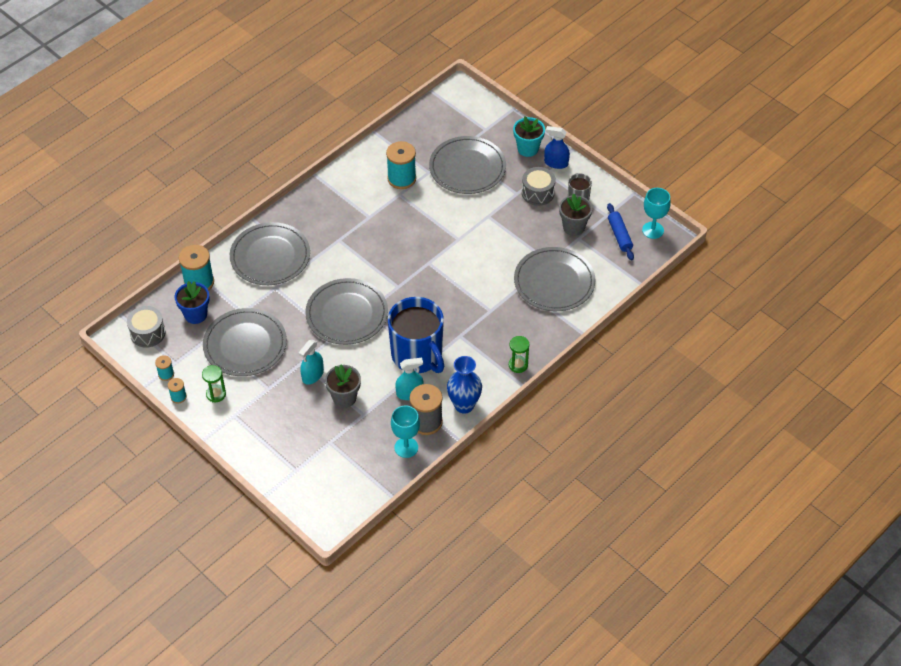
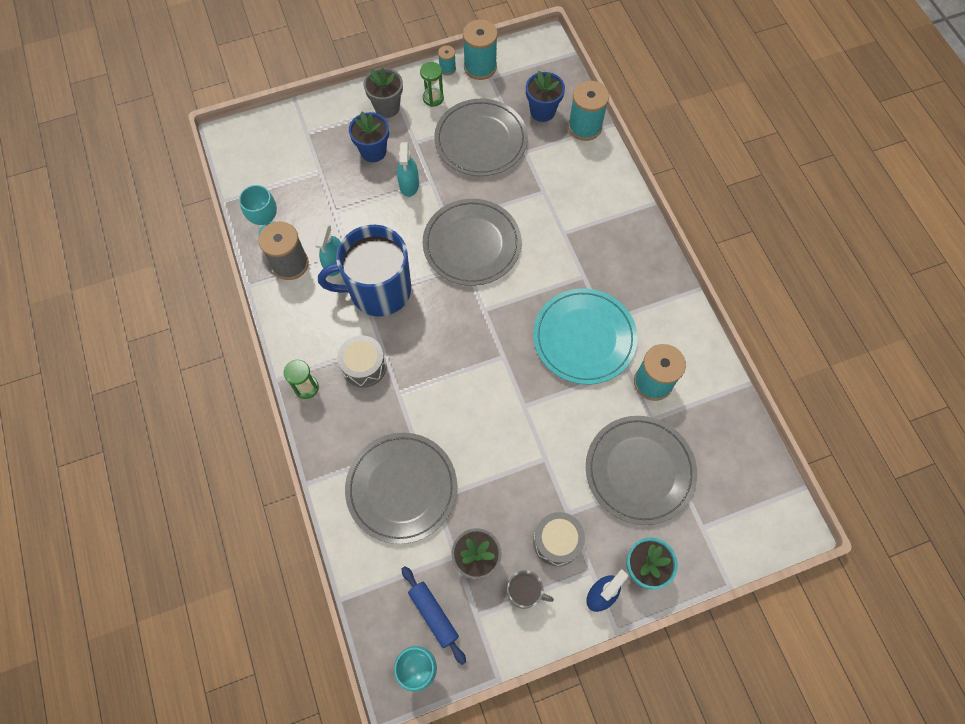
camera: 115 degrees right, 15 degrees up
grey drum [127,306,166,348] -> grey drum moved to [337,335,387,388]
turquoise spool [155,355,174,381] -> turquoise spool [463,20,498,80], size x1.97
grey plate [230,222,310,285] -> none
turquoise spray bottle [299,340,324,385] -> turquoise spray bottle turned 150 degrees counterclockwise [397,142,419,197]
grey flower pot [325,365,361,408] -> grey flower pot moved to [364,68,403,118]
blue vase [447,356,482,414] -> none
blue rolling pin [607,203,634,261] -> blue rolling pin turned 45 degrees clockwise [402,566,466,665]
none -> blue flower pot [349,111,389,162]
none -> turquoise plate [533,288,638,384]

